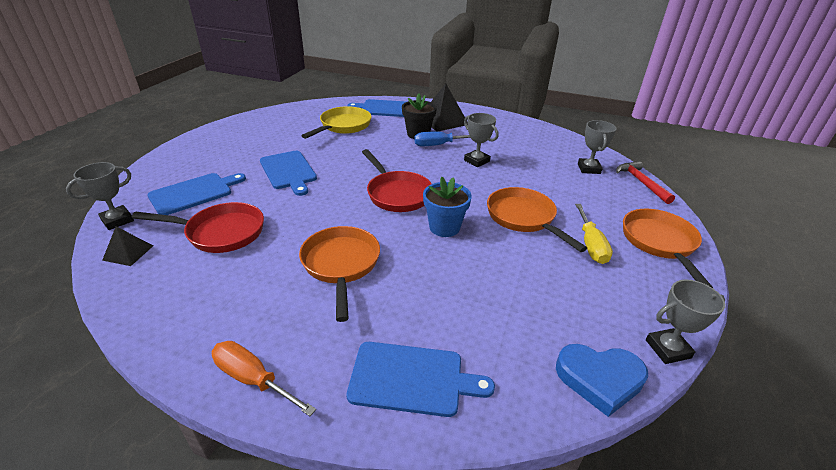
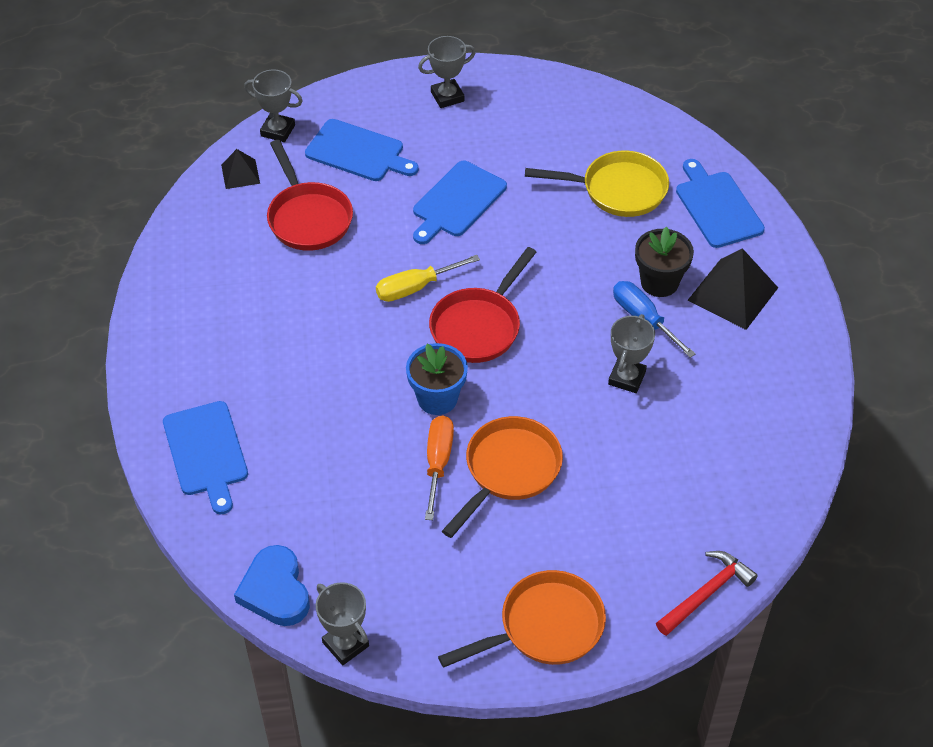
camera: 65 degrees right, 15 degrees up
orange screwdriver [211,341,316,416] -> orange screwdriver moved to [425,416,454,520]
orange pan [299,226,380,322] -> none
yellow screwdriver [575,204,613,264] -> yellow screwdriver moved to [376,255,480,302]
grey trophy [578,120,617,174] -> grey trophy moved to [418,36,476,108]

